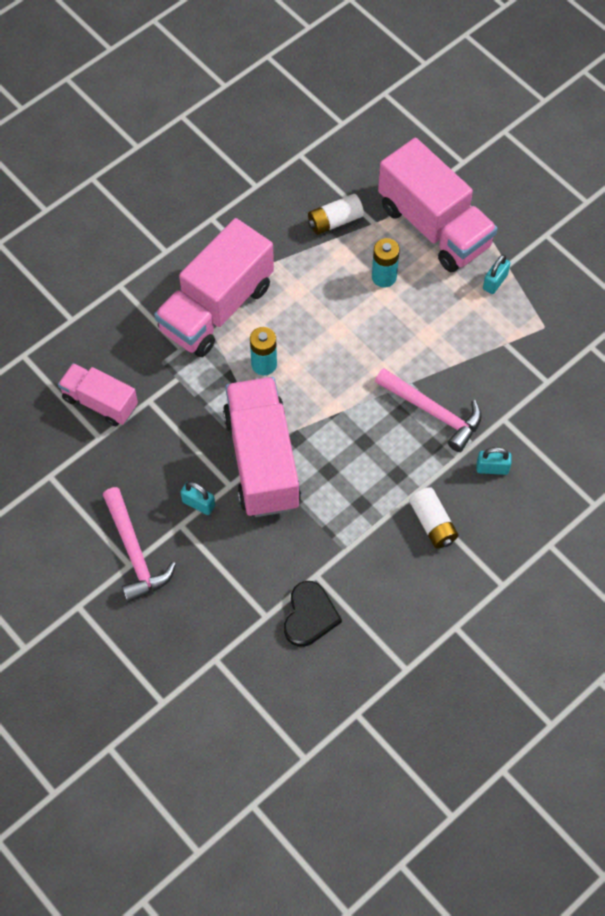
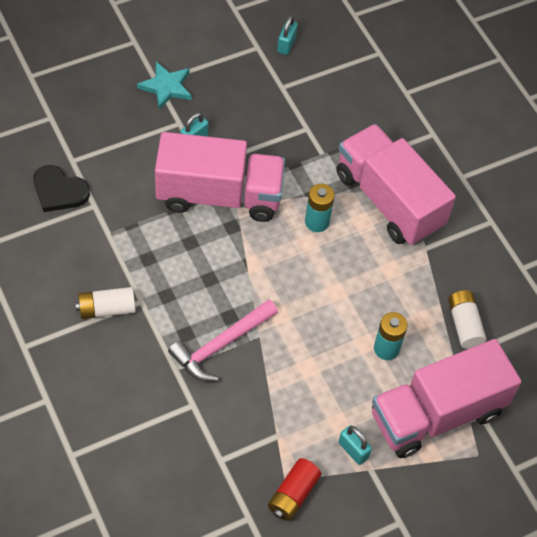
camera: 100 degrees right, 5 degrees down
pink truck [58,363,138,426] -> none
pink hammer [103,487,176,603] -> turquoise star [137,62,192,110]
turquoise padlock [477,447,512,475] -> turquoise padlock moved to [277,15,298,55]
none -> red battery [268,458,321,521]

